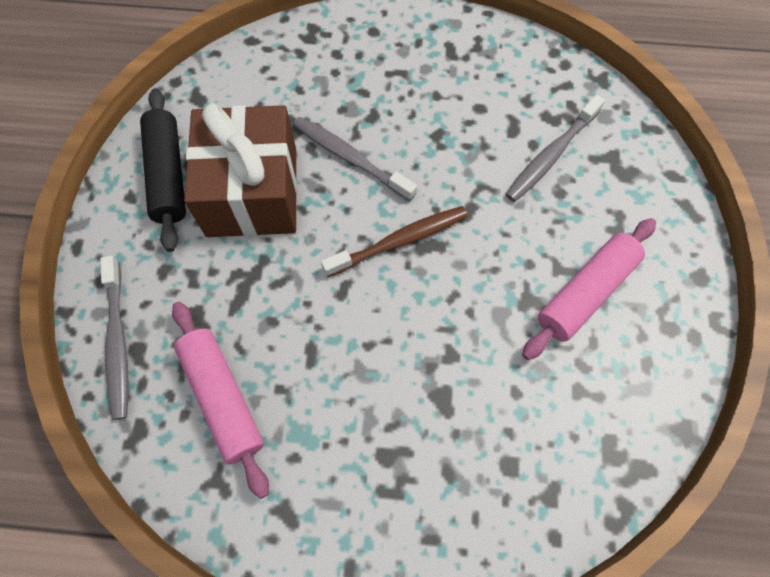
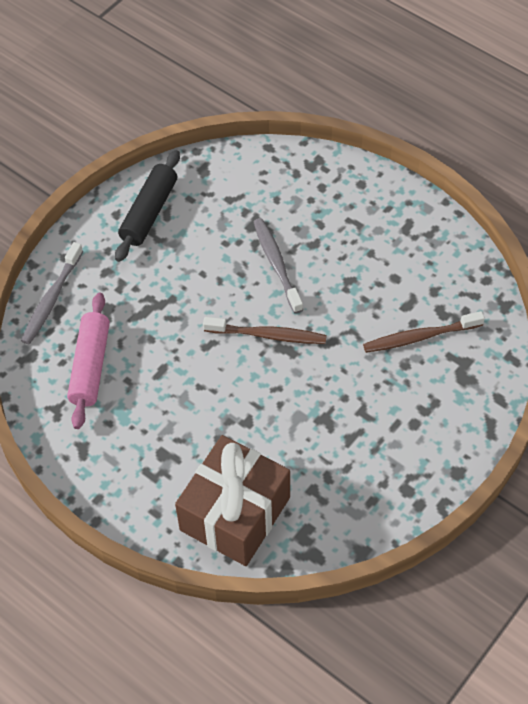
camera: 35 degrees right, 10 degrees down
brown gift [184,103,297,237] -> brown gift moved to [175,435,290,566]
grey toothbrush [505,95,605,202] -> brown toothbrush [363,311,485,353]
pink rolling pin [522,218,656,360] -> none

